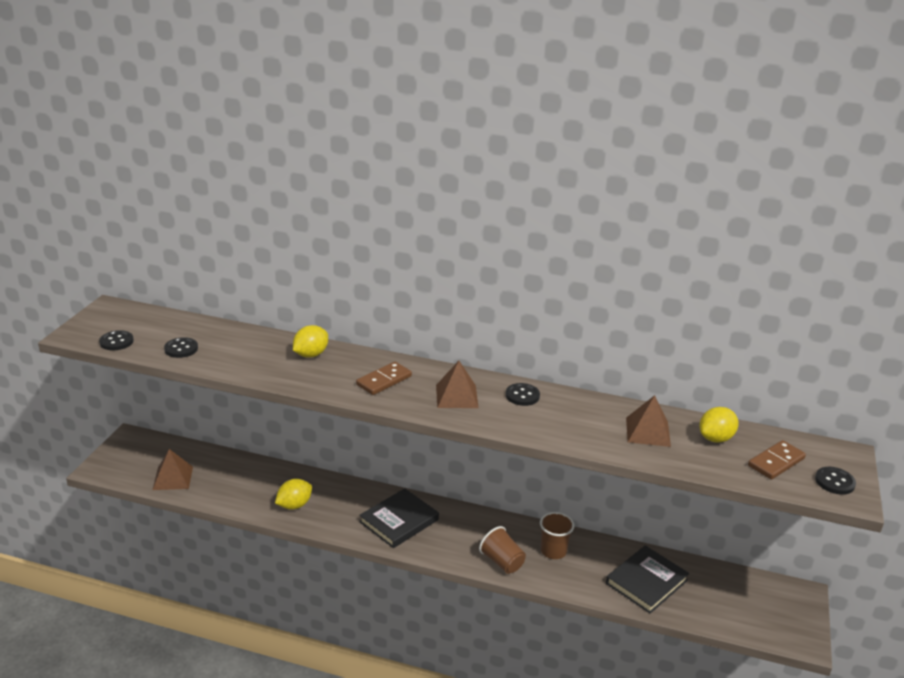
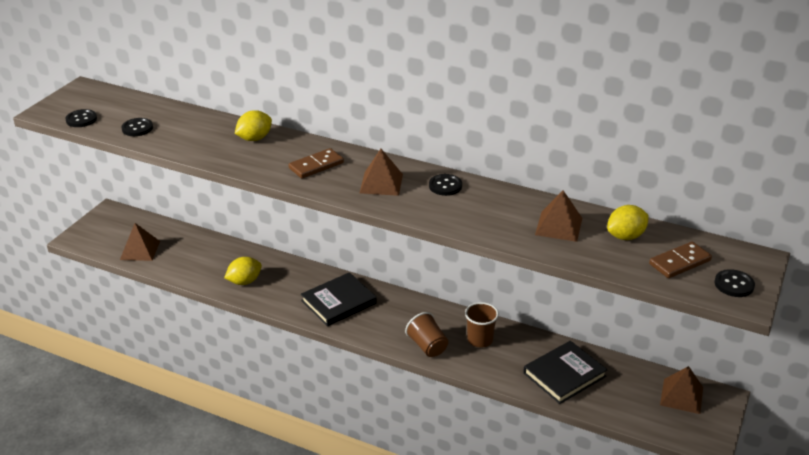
camera: 10 degrees right, 5 degrees up
none -> brown pyramid [660,366,703,414]

